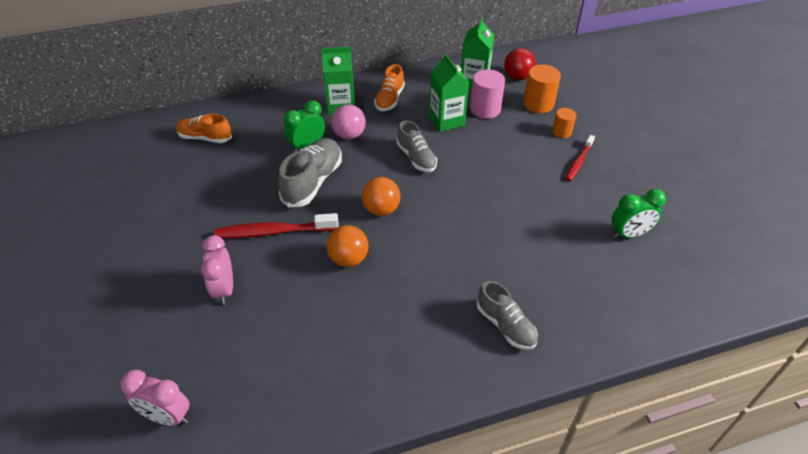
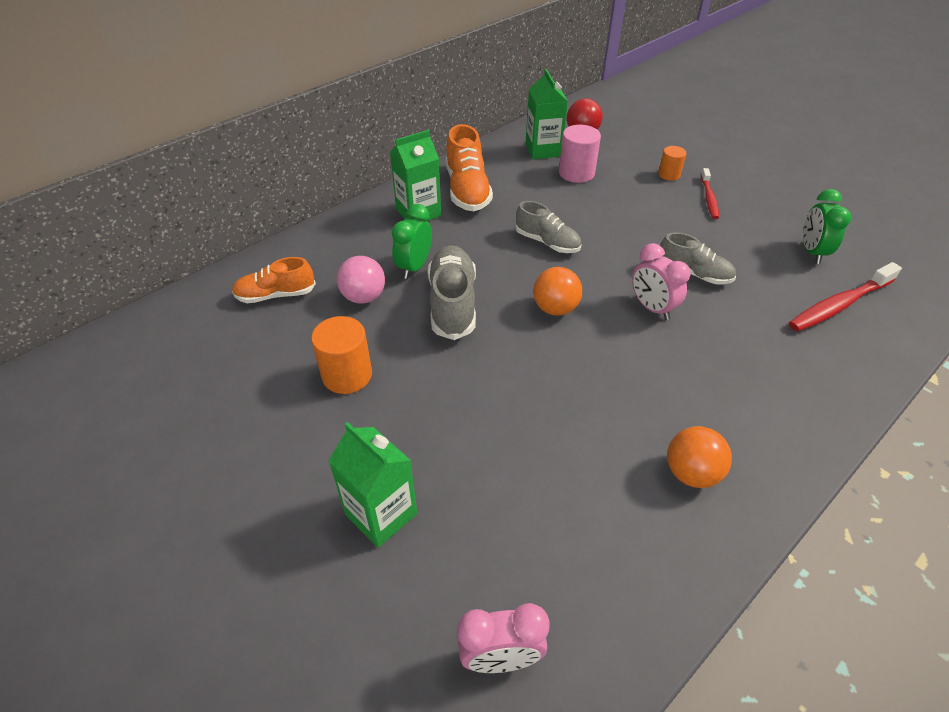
camera: 25 degrees left, 0 degrees up
pink clock [201,235,233,305] -> pink clock moved to [632,243,690,320]
red toothbrush [214,213,339,238] -> red toothbrush moved to [789,262,902,332]
orange ball [327,225,369,267] -> orange ball moved to [667,426,732,488]
pink ball [331,104,366,139] -> pink ball moved to [337,256,385,304]
orange shoe [374,64,405,111] -> orange shoe [446,124,493,211], size x1.51
green carton [429,53,469,132] -> green carton moved to [329,422,417,548]
grey shoe [477,281,538,350] -> grey shoe moved to [660,232,736,284]
orange cylinder [523,65,561,113] -> orange cylinder moved to [311,316,372,394]
green clock [612,189,666,239] -> green clock turned 135 degrees clockwise [803,189,851,264]

